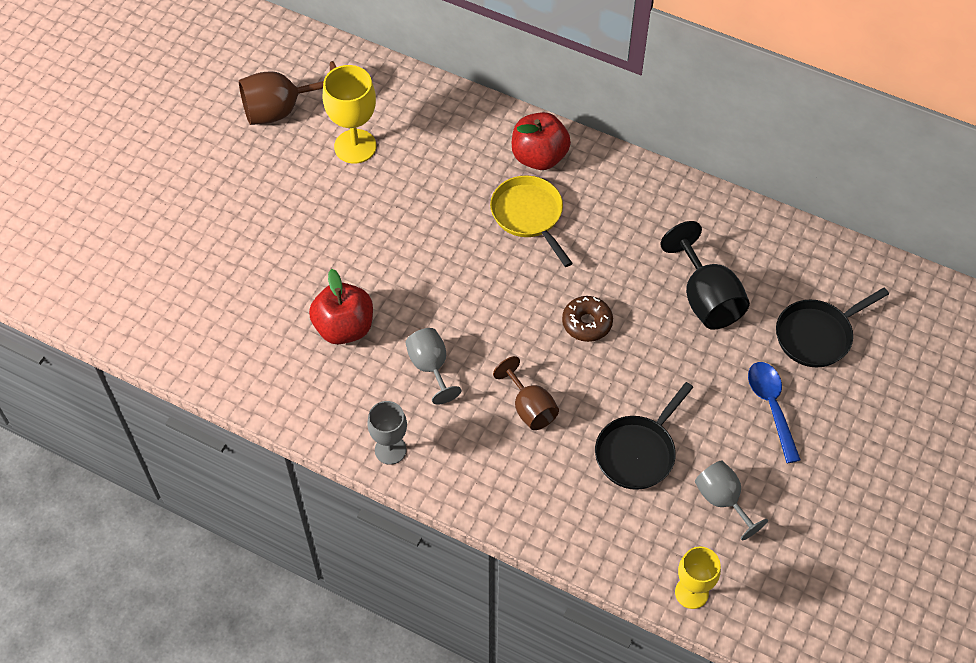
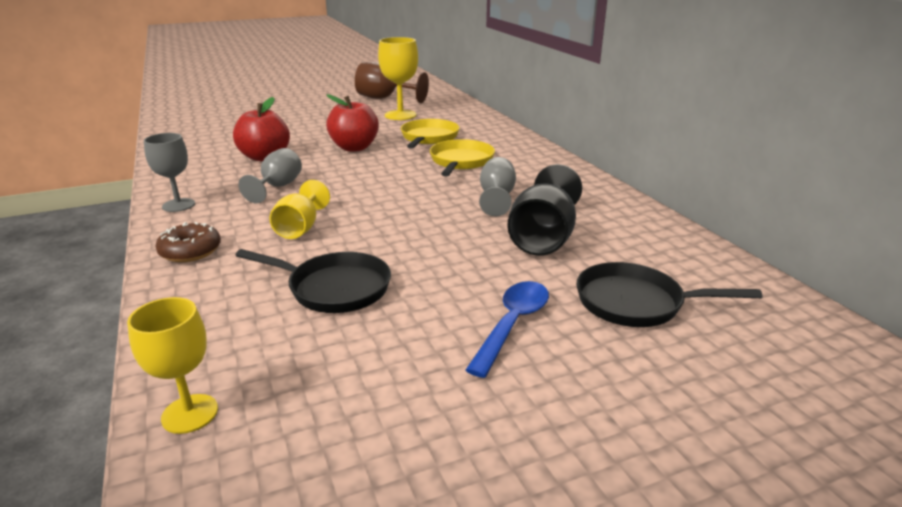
camera: 40 degrees right, 30 degrees down
brown goblet [493,356,559,430] -> yellow goblet [269,180,330,239]
red apple [512,112,571,170] -> red apple moved to [326,94,379,152]
brown donut [562,296,613,342] -> brown donut moved to [155,222,221,262]
black pan [595,382,693,490] -> black pan turned 150 degrees counterclockwise [235,249,391,313]
grey goblet [695,460,768,540] -> grey goblet moved to [479,157,516,216]
none -> yellow pan [401,119,459,149]

